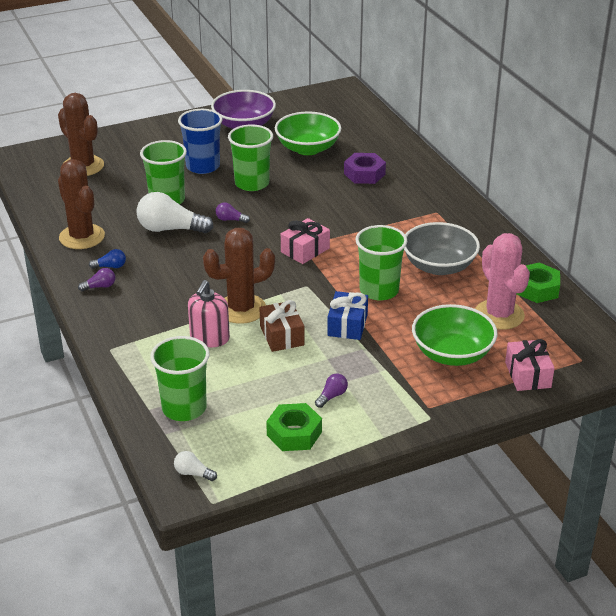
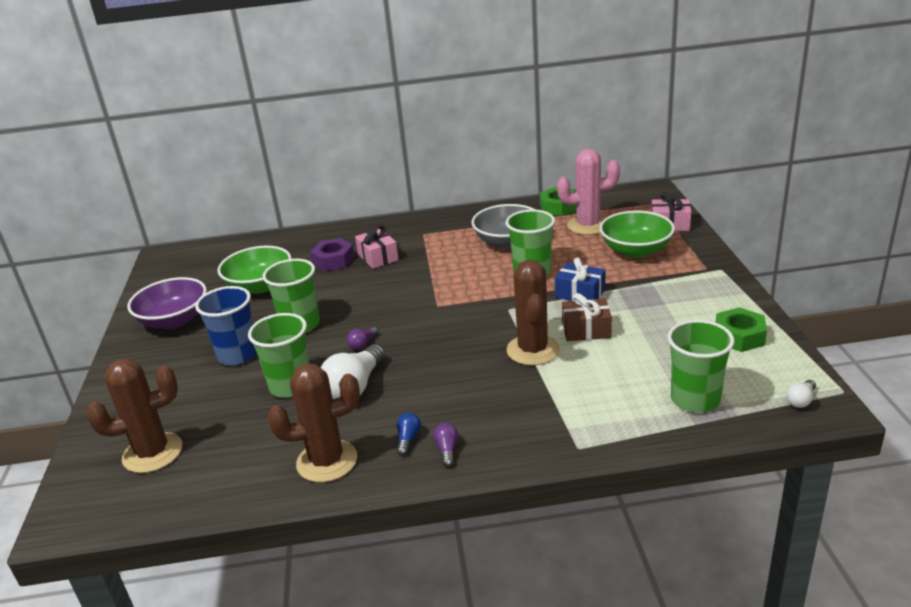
camera: 70 degrees left, 5 degrees down
pink soap dispenser [188,280,230,347] -> none
pink gift [281,218,330,264] -> pink gift moved to [355,225,399,269]
purple light bulb [315,373,348,408] -> none

